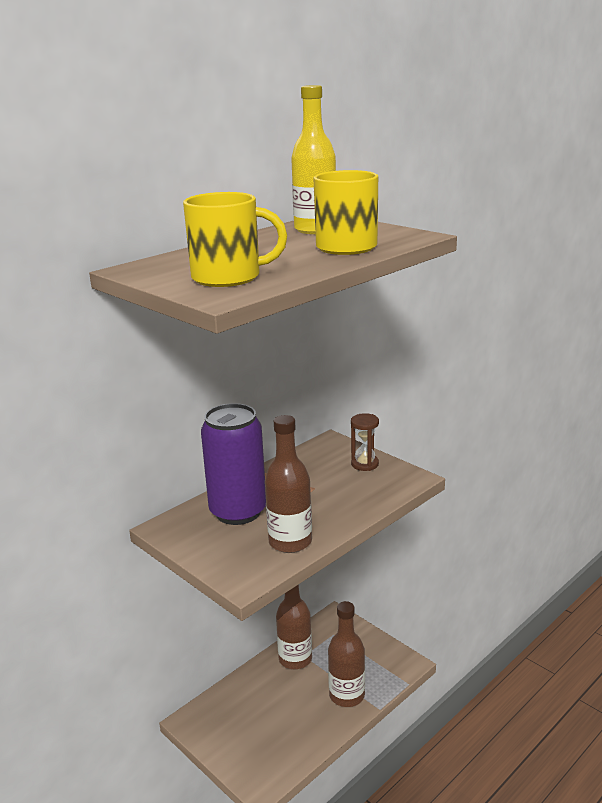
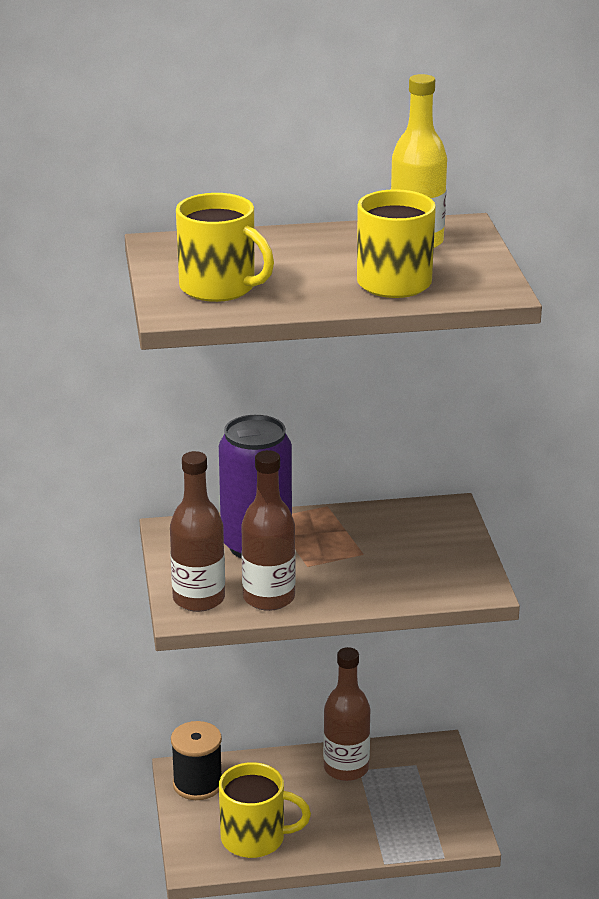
camera: 35 degrees right, 5 degrees up
brown bottle [328,601,365,707] -> brown bottle moved to [170,451,225,612]
brown hourglass [351,413,379,471] -> none
none -> black spool [171,721,222,800]
none -> yellow mug [219,762,311,858]

